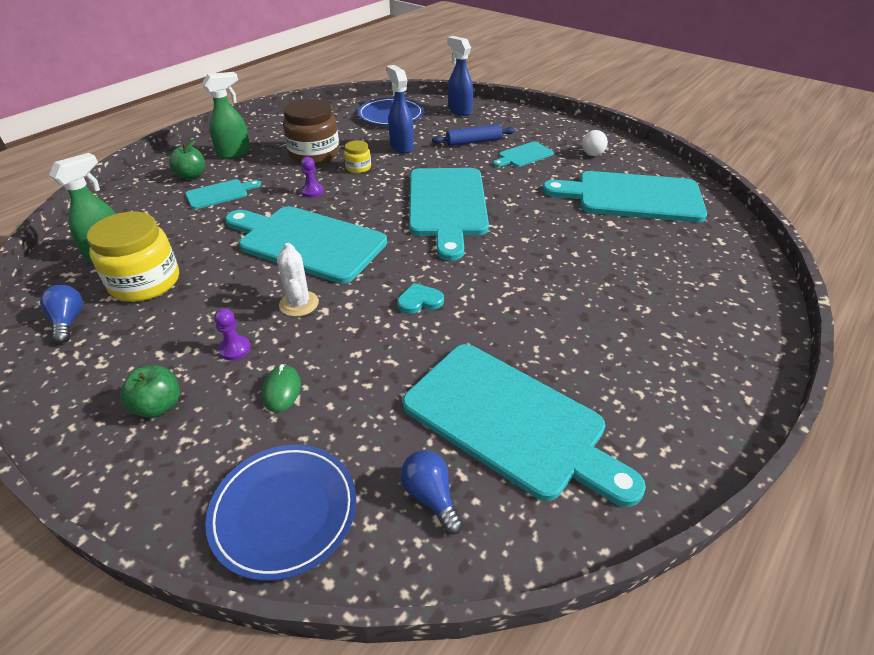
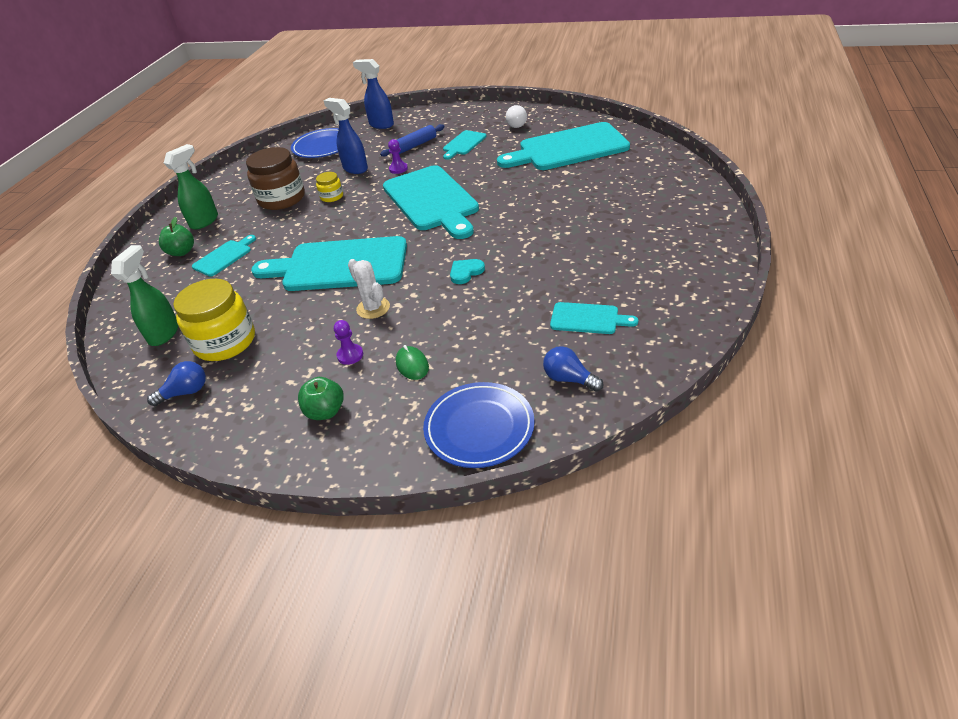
camera: 20 degrees left, 0 degrees up
blue light bulb [40,285,83,343] -> blue light bulb turned 105 degrees clockwise [147,361,206,406]
purple pawn [301,157,324,198] -> purple pawn moved to [388,139,408,174]
turquoise cutting board [402,344,646,507] -> turquoise cutting board [550,302,638,334], size x0.47

